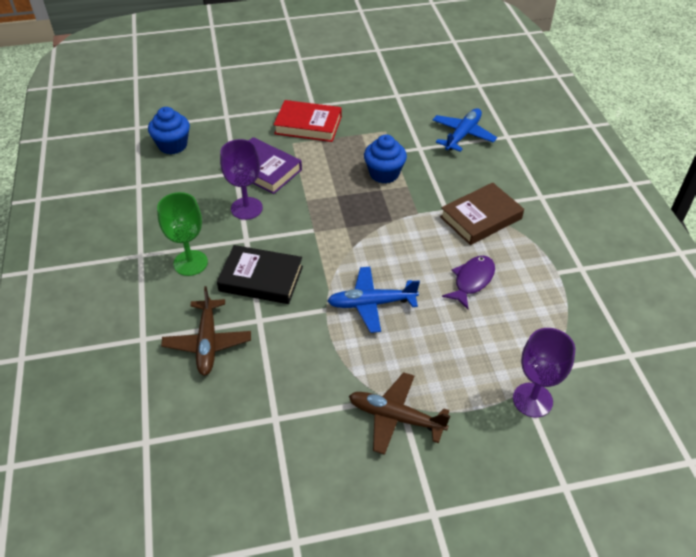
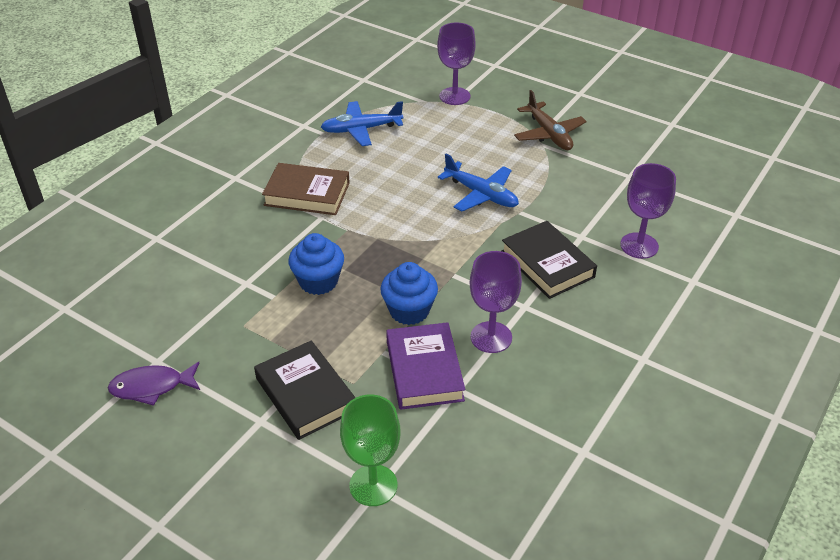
camera: 135 degrees left, 5 degrees down
blue cupcake [148,107,190,155] -> blue cupcake moved to [380,262,438,325]
green goblet [157,192,208,276] -> green goblet moved to [340,395,400,506]
brown plane [161,286,251,376] -> purple goblet [620,163,676,259]
red book [273,100,342,142] -> black book [254,340,356,440]
blue plane [432,108,497,152] -> blue plane moved to [321,101,403,146]
purple fish [442,256,495,309] -> purple fish moved to [108,362,200,406]

